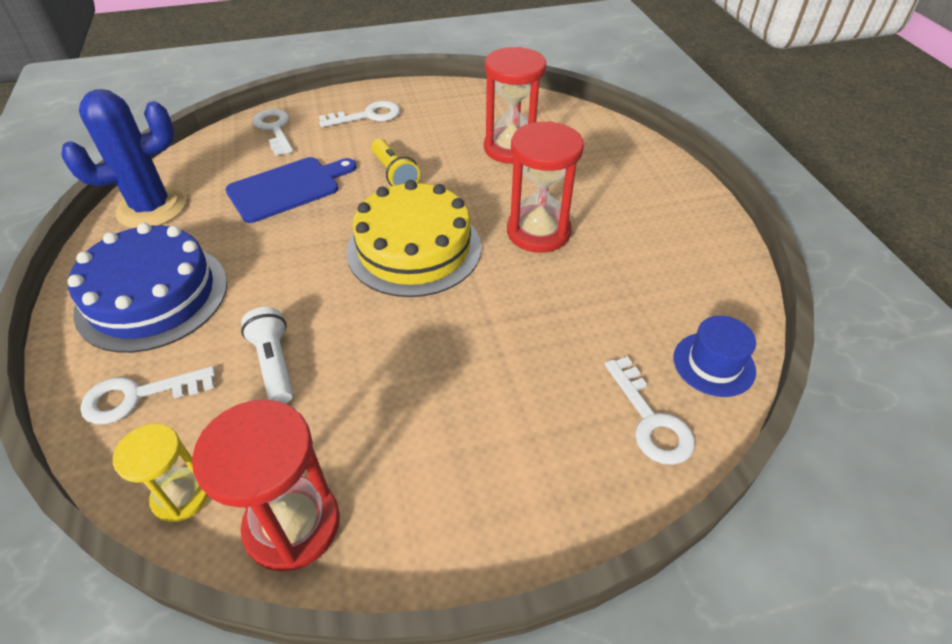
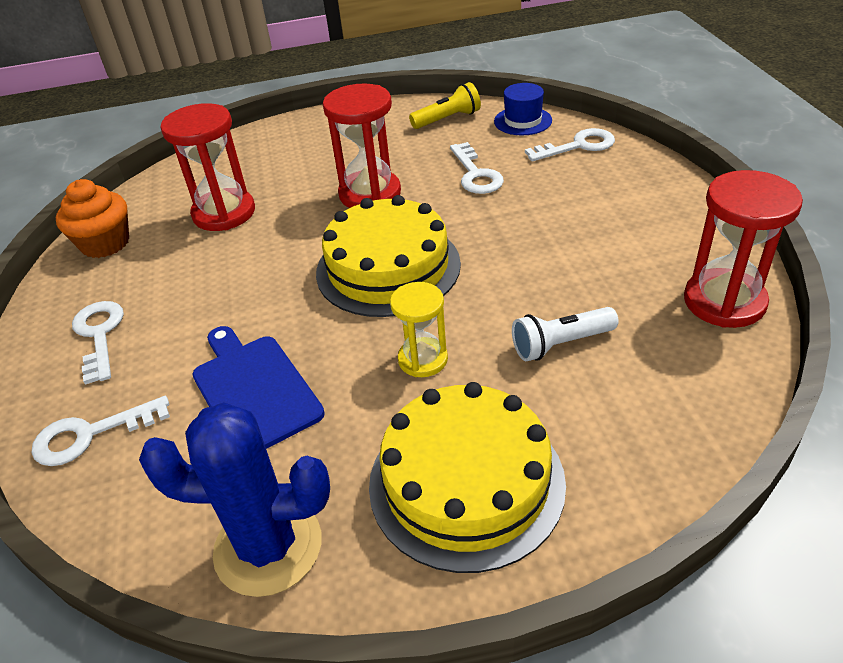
camera: 85 degrees left, 5 degrees down
blue cactus [61,89,186,228] -> blue cactus turned 60 degrees counterclockwise [139,402,330,597]
blue cake [67,223,227,353] -> yellow cake [369,382,566,573]
white key [80,366,215,424] -> white key moved to [450,142,504,194]
yellow hourglass [113,424,209,522] -> yellow hourglass moved to [390,282,448,377]
yellow flashlight [371,138,420,186] -> yellow flashlight moved to [409,82,481,129]
none -> orange cupcake [55,179,129,258]

